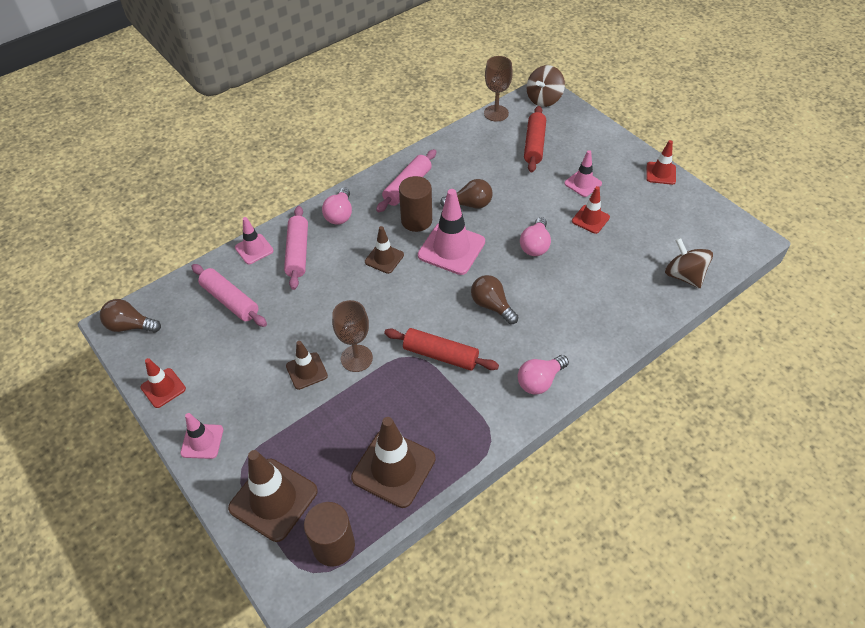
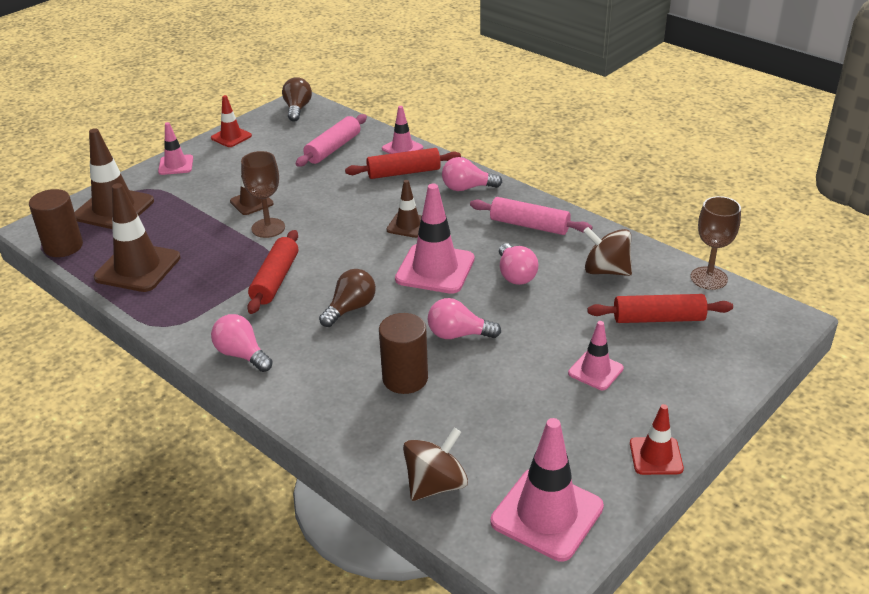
camera: 80 degrees right, 15 degrees down
pink rolling pin [284,206,308,290] -> red rolling pin [345,148,461,179]
brown cylinder [399,176,432,232] -> brown cylinder moved to [379,313,428,394]
brown light bulb [440,179,493,209] -> pink light bulb [499,243,538,285]
brown spinning top [526,65,565,107] -> brown spinning top moved to [583,227,632,276]
red traffic cone [572,186,610,234] -> none
none -> pink traffic cone [490,418,604,561]

